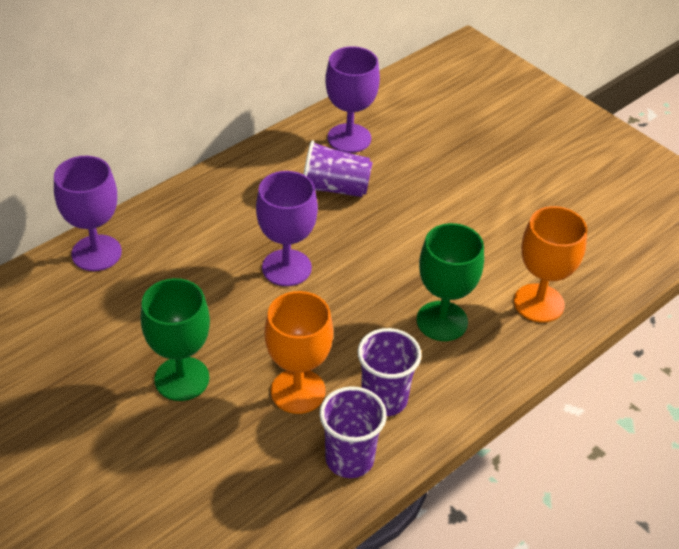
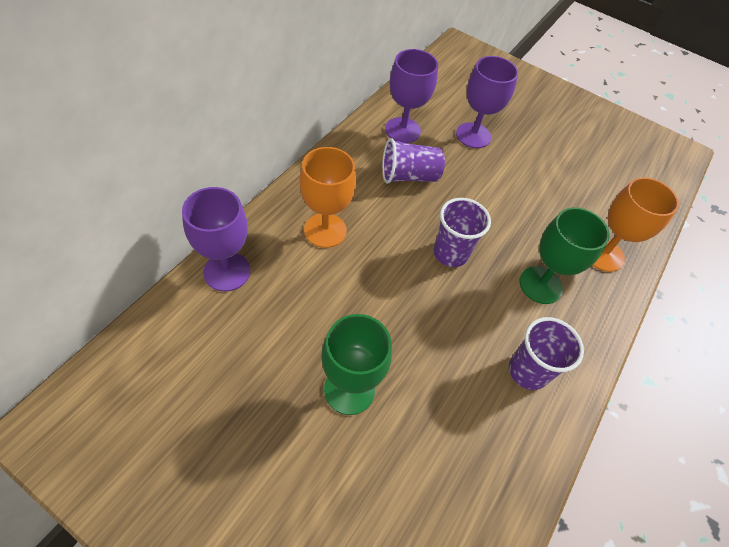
camera: 20 degrees left, 10 degrees up
purple goblet [256,171,318,286] -> purple goblet moved to [456,56,518,148]
orange goblet [265,291,333,414] -> orange goblet moved to [300,147,356,248]
purple cup [319,386,387,478] -> purple cup moved to [433,198,491,267]

